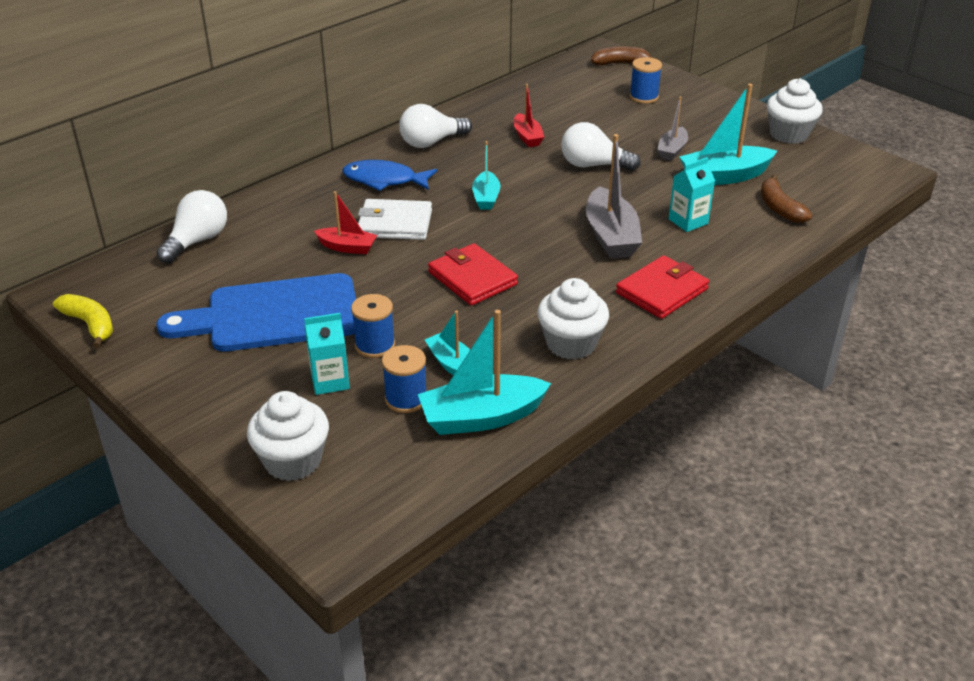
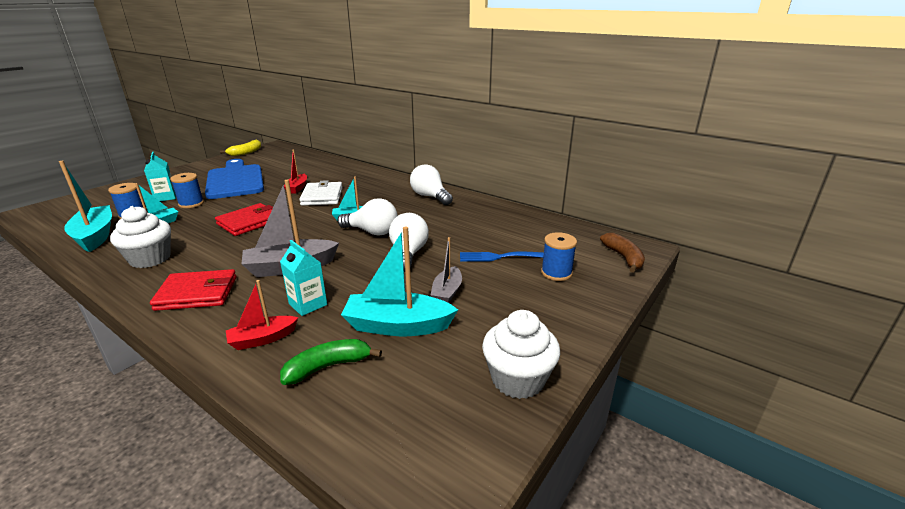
camera: 80 degrees right, 10 degrees down
white light bulb [157,190,227,263] -> white light bulb moved to [338,198,398,236]
white cupcake [247,391,329,481] -> none
blue fish [343,160,437,191] -> none
red boat [514,84,544,147] -> red boat moved to [226,280,298,350]
red wallet [616,255,709,319] -> red wallet turned 45 degrees counterclockwise [150,269,237,311]
grey boat [657,96,688,161] -> grey boat turned 90 degrees counterclockwise [431,237,462,303]
turquoise boat [679,84,777,185] -> turquoise boat turned 60 degrees counterclockwise [341,227,458,336]
brown banana [761,175,812,223] -> green banana [280,339,382,385]
none -> blue fork [460,252,544,262]

